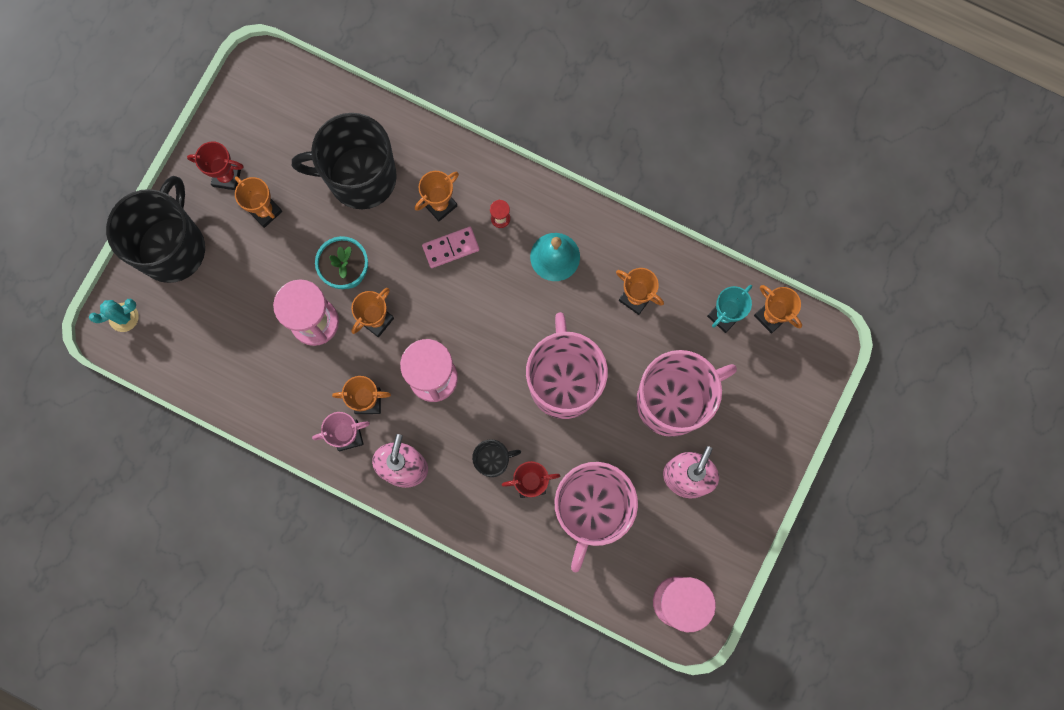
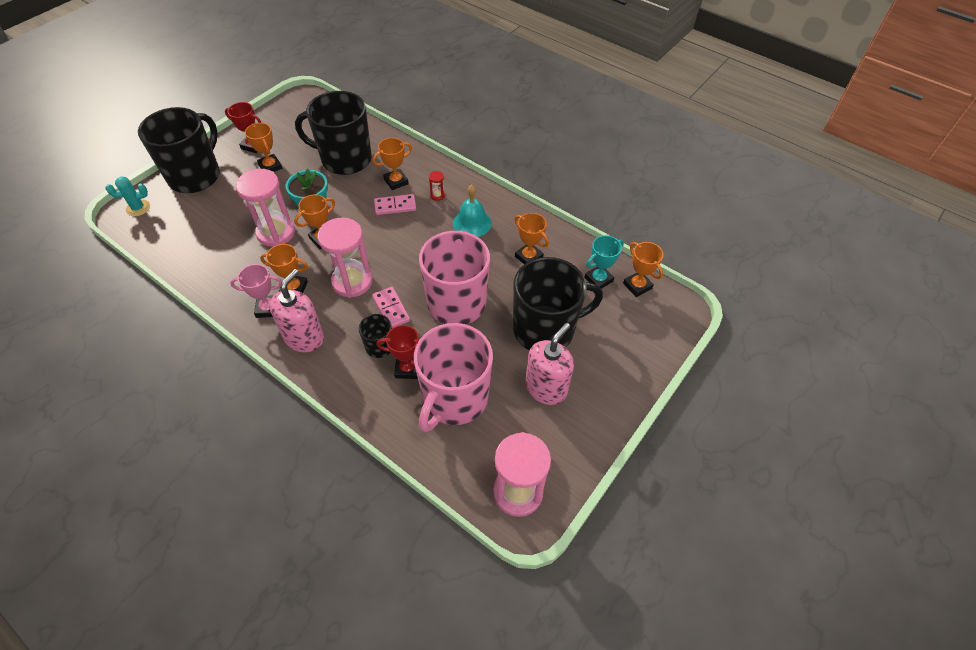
camera: 10 degrees right, 25 degrees down
pink mug [636,350,737,437] -> black mug [513,257,603,351]
none -> pink domino [372,287,410,328]

